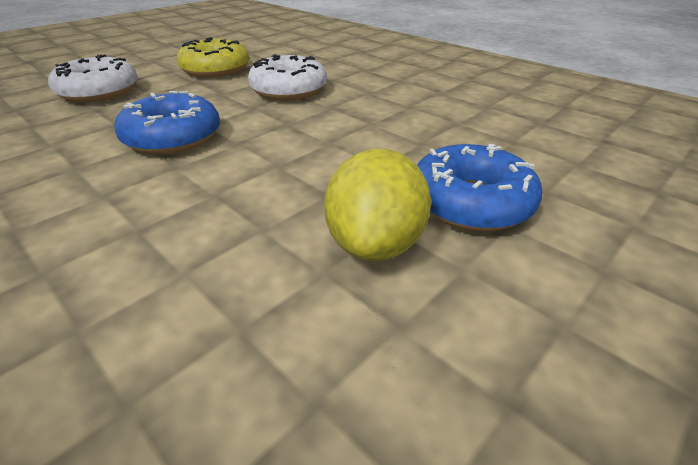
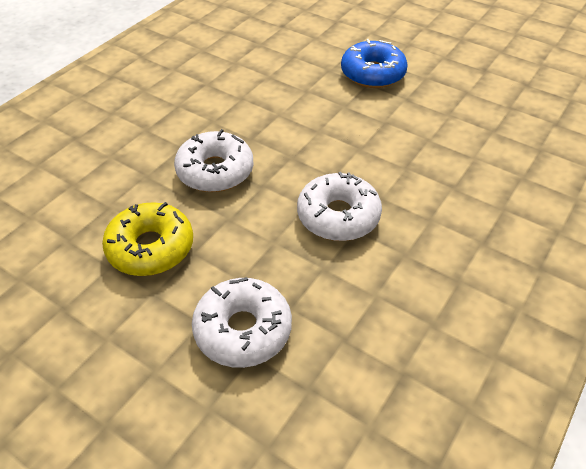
camera: 100 degrees left, 10 degrees up
blue donut [114,91,220,155] -> white donut [297,172,382,241]
yellow lemon [324,149,431,261] -> none

